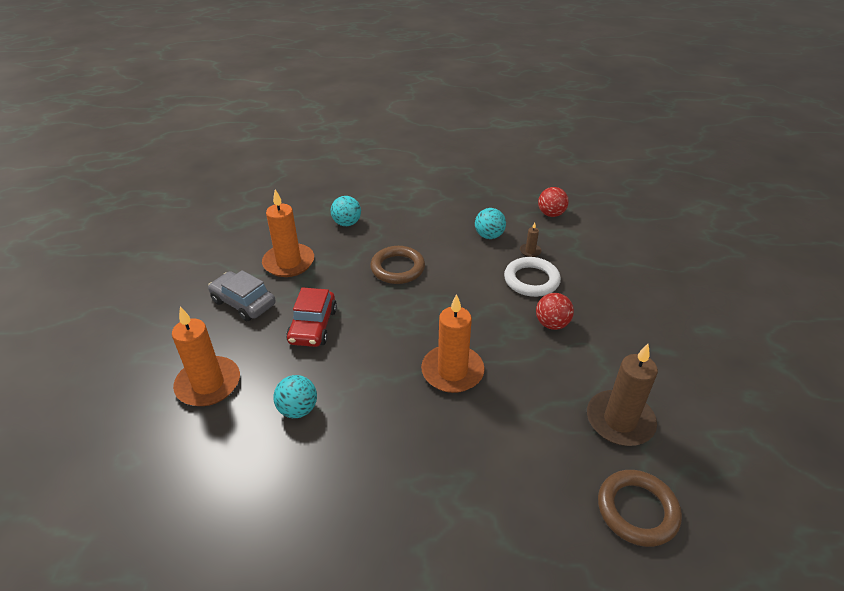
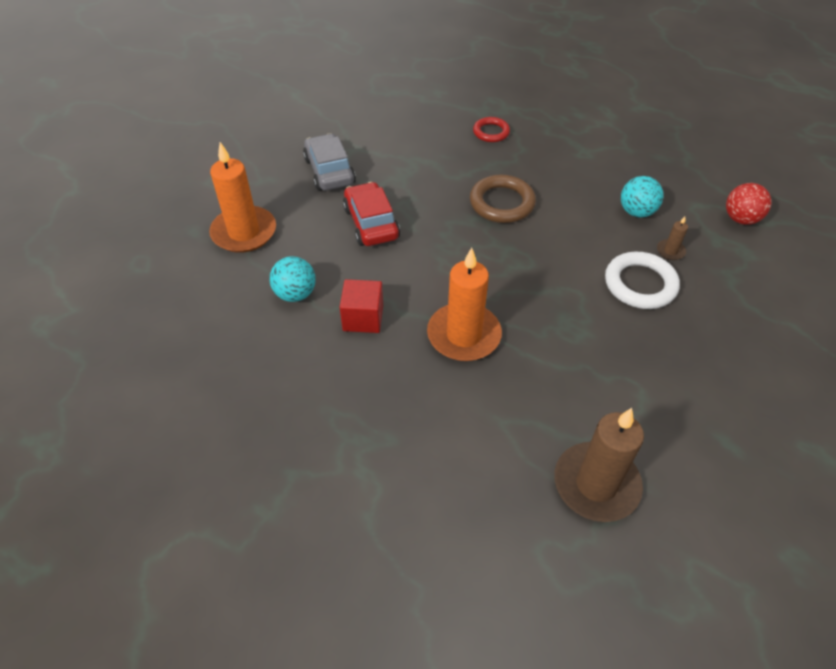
camera: 35 degrees right, 10 degrees up
orange candle [262,189,314,277] -> none
red car [286,287,337,347] -> red car turned 120 degrees clockwise [343,182,400,246]
turquoise ball [331,196,361,226] -> red ring [473,117,510,142]
red ball [536,293,574,330] -> none
brown ring [598,470,682,547] -> none
none -> red cube [340,279,383,333]

